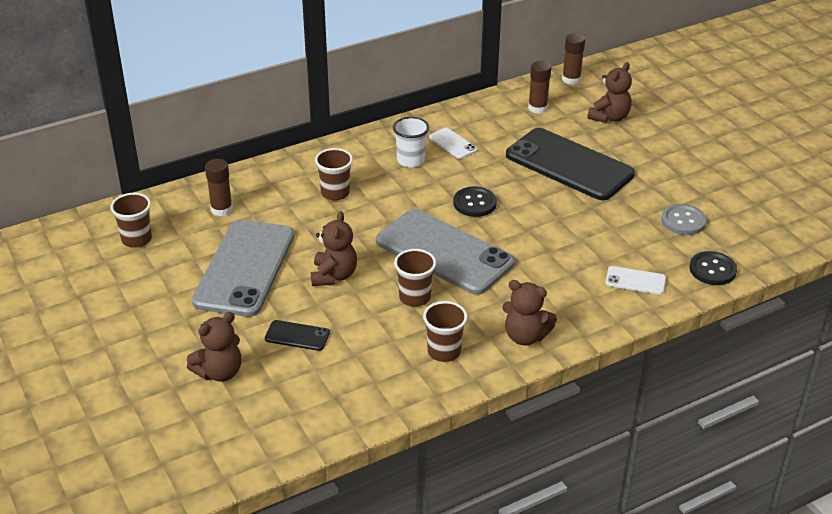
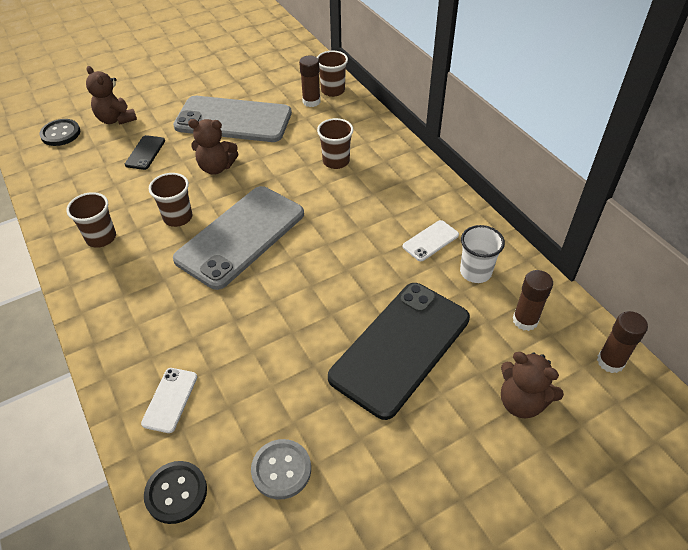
camera: 90 degrees right, 10 degrees up
brown cup [110,193,152,248] -> brown cup moved to [317,51,348,97]
white cup [393,117,429,167] -> white cup moved to [460,225,505,283]
black button [453,187,497,217] -> black button moved to [39,119,80,146]
brown teddy bear [502,280,557,345] -> none

